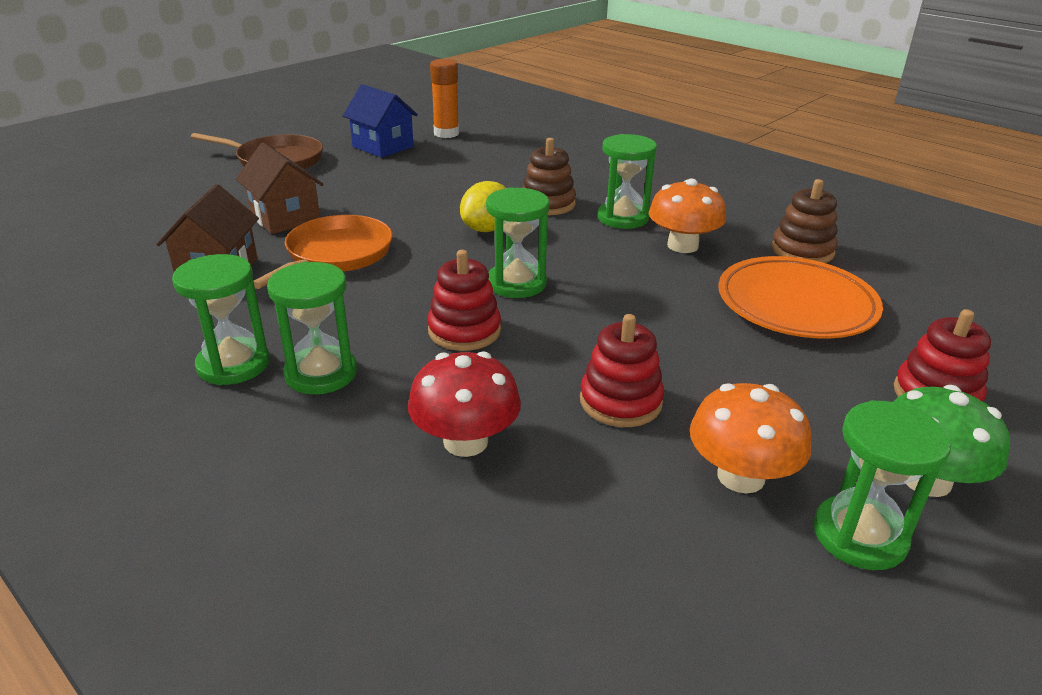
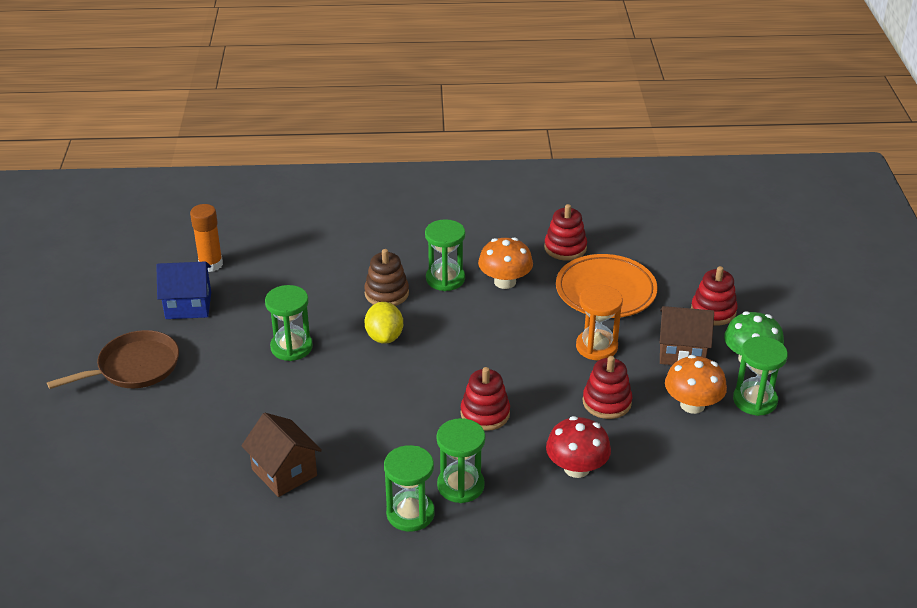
camera: 45 degrees left, 5 degrees up
brown house [236,143,324,234] -> brown house moved to [660,306,714,365]
orange pan [253,215,393,289] -> none
green hourglass [486,187,549,298] -> green hourglass moved to [265,285,313,361]
brown stacking toy [772,179,838,263] -> red stacking toy [544,204,587,260]
none -> orange hourglass [576,285,623,360]

